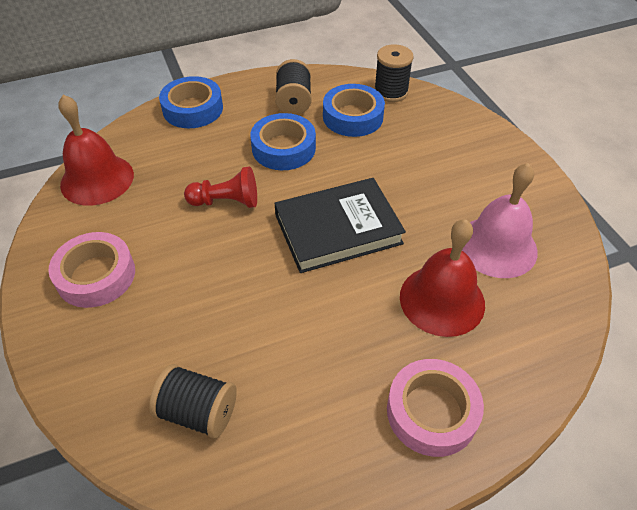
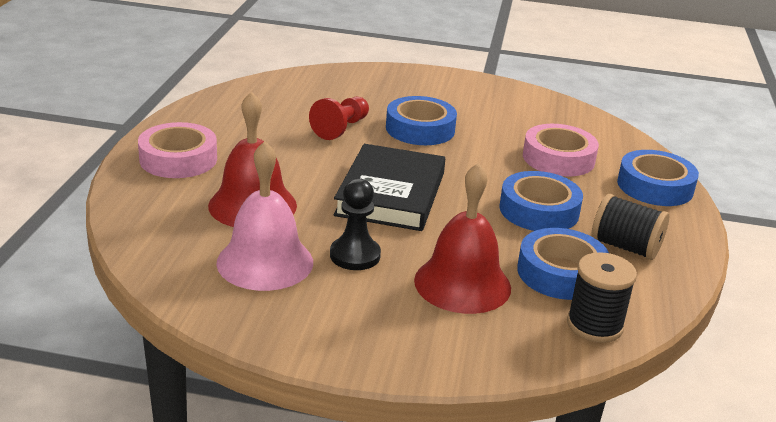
camera: 120 degrees right, 20 degrees down
pink tape [48,232,135,308] -> pink tape moved to [523,124,599,177]
red bell [58,95,134,206] -> red bell moved to [414,163,511,314]
black spool [149,364,237,439] -> none
red pawn [184,166,257,208] -> red pawn moved to [309,97,369,140]
none -> black pawn [330,178,381,270]
none -> blue tape [386,96,457,145]

